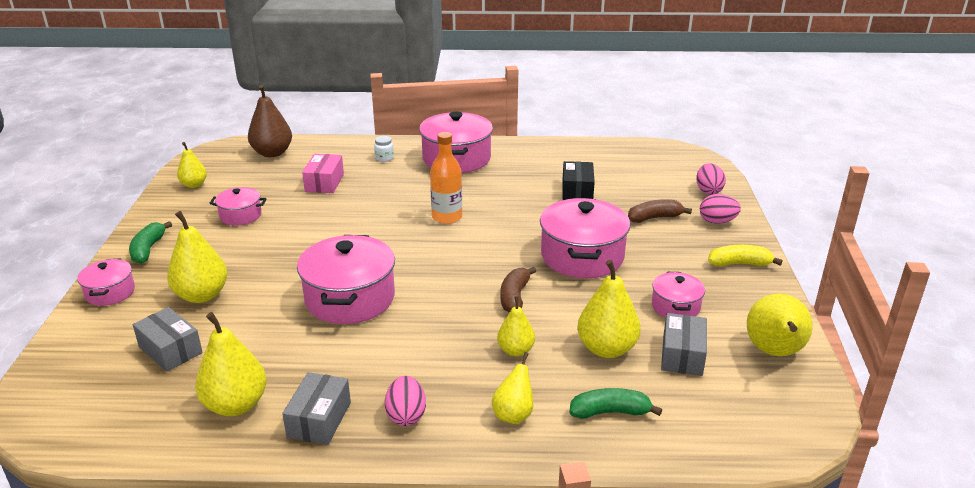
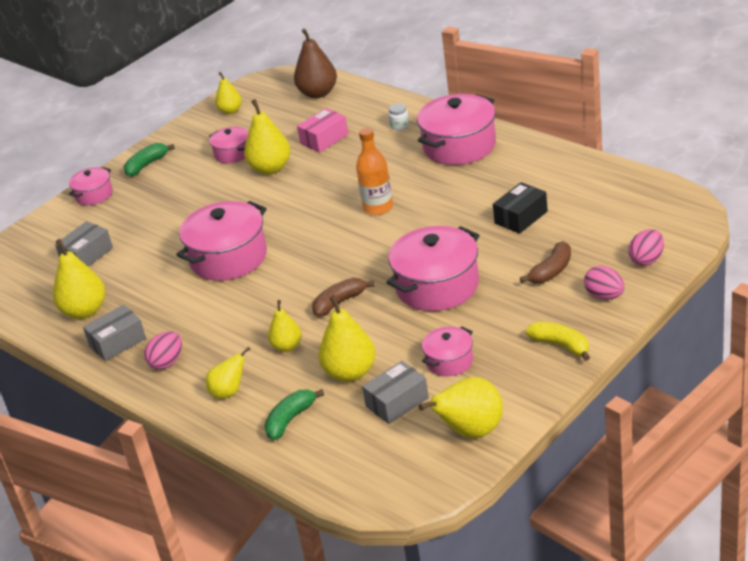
camera: 45 degrees right, 5 degrees up
grey box [133,307,203,372] -> grey box turned 45 degrees clockwise [55,221,113,267]
yellow pear [167,211,227,303] -> yellow pear moved to [244,99,291,175]
green banana [569,388,662,419] -> green banana turned 90 degrees counterclockwise [264,389,324,440]
brown banana [628,199,692,223] -> brown banana turned 105 degrees clockwise [520,241,571,284]

